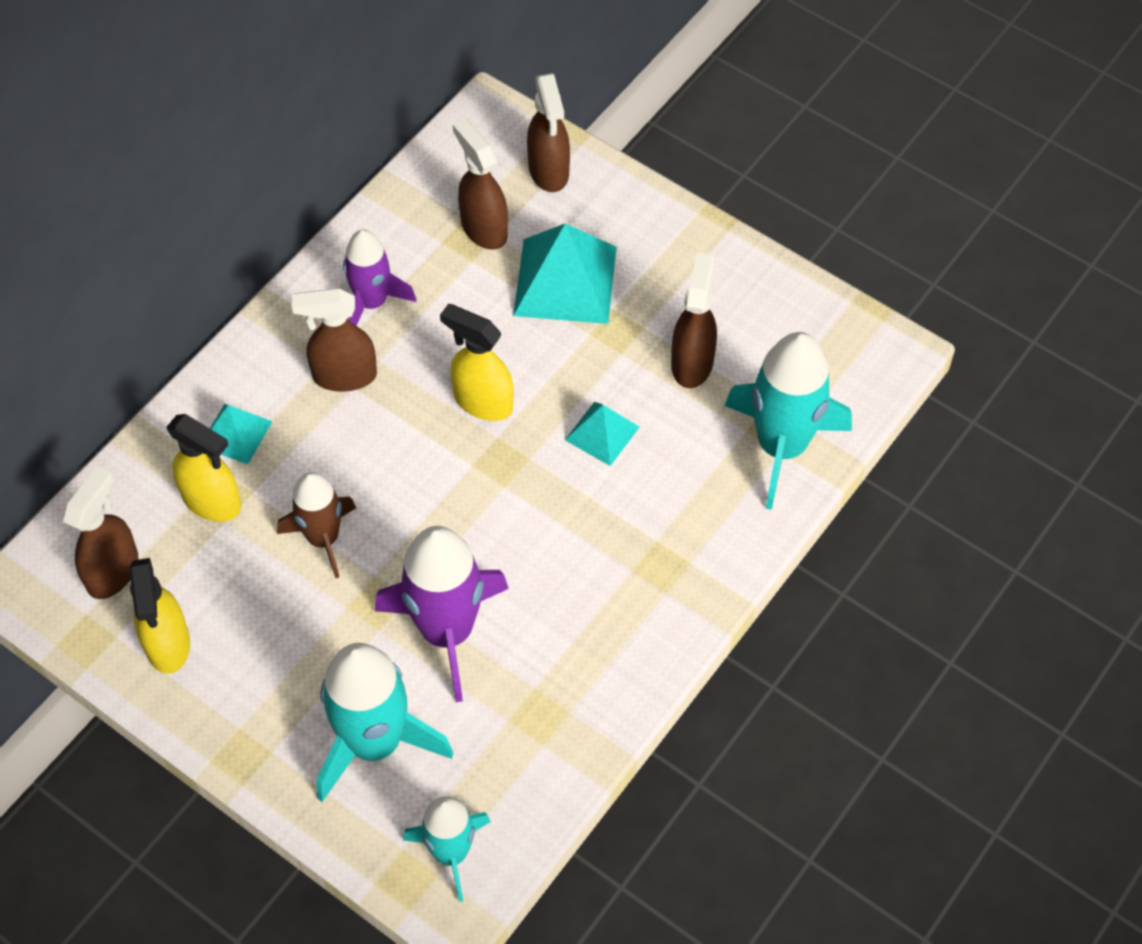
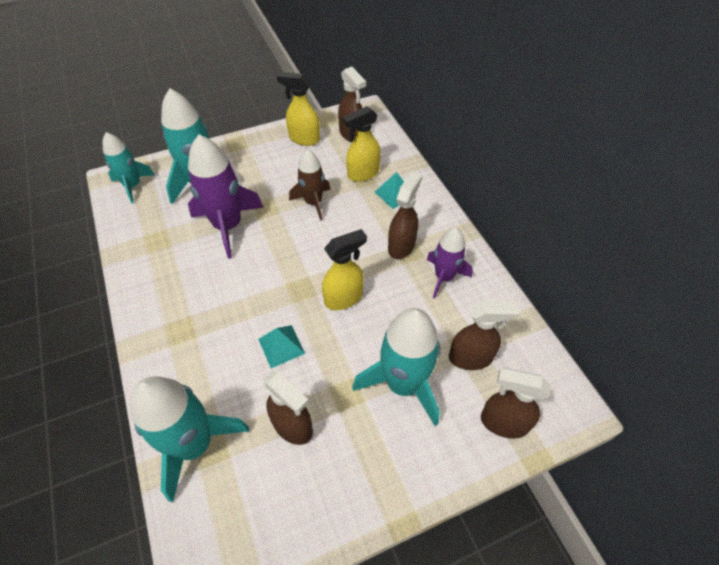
camera: 120 degrees right, 5 degrees down
turquoise pyramid [513,224,617,324] -> turquoise rocket [352,308,440,426]

